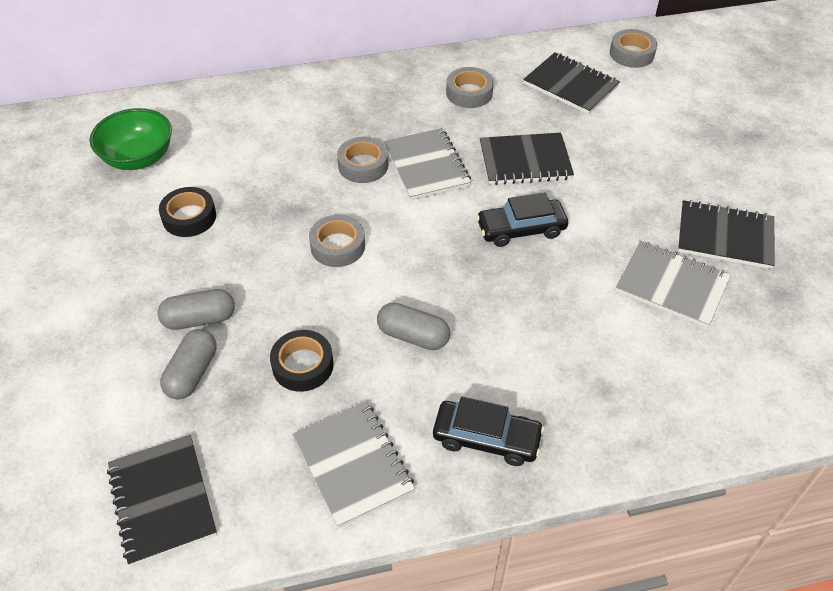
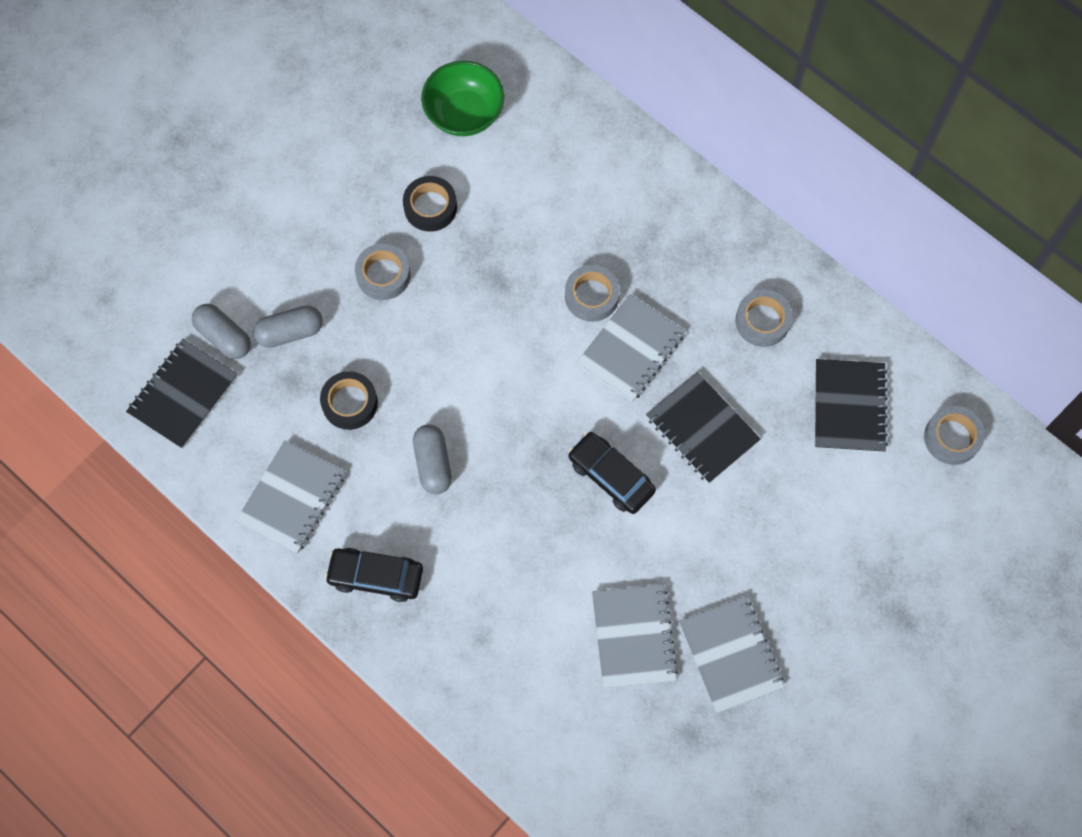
camera: 55 degrees right, 20 degrees up
grey capsule [157,289,235,330] -> grey capsule moved to [192,304,251,359]
grey tape [309,215,365,267] -> grey tape moved to [355,244,410,300]
black car [433,397,544,466] -> black car turned 120 degrees clockwise [325,548,423,602]
black notebook [678,200,775,269] -> grey notebook [679,596,784,713]

